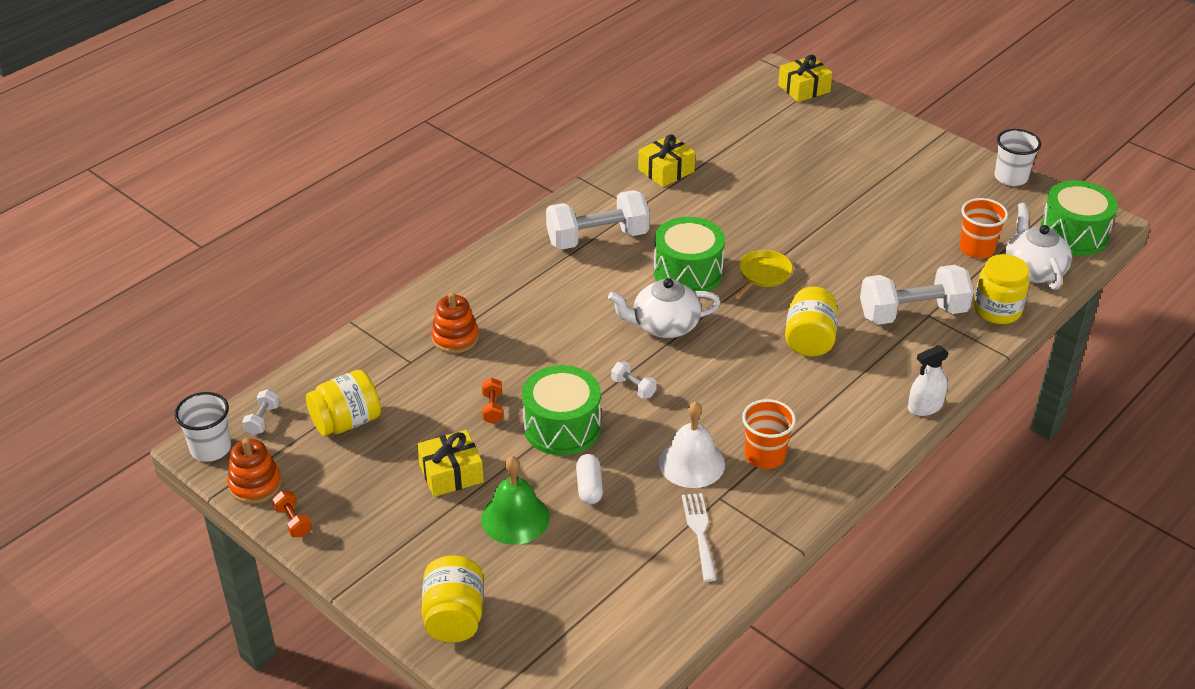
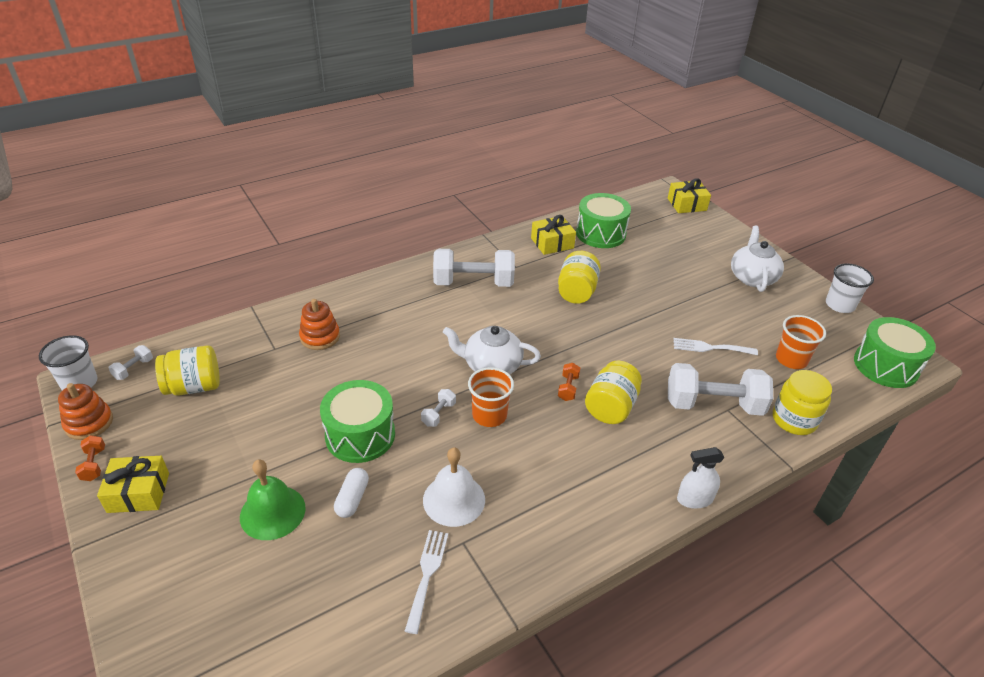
camera: 15 degrees right, 0 degrees up
yellow gift [417,430,484,497] -> yellow gift moved to [97,456,169,513]
yellow jar [421,555,483,643] -> yellow jar moved to [558,251,601,304]
orange dumbbell [482,378,503,424] -> orange dumbbell moved to [558,363,580,401]
white dumbbell [611,361,657,399] -> white dumbbell turned 60 degrees clockwise [421,389,456,427]
green drum [654,217,725,292] -> green drum moved to [576,193,631,248]
yellow pan [734,250,793,299] -> none
orange cup [742,399,796,469] -> orange cup moved to [468,367,514,427]
white teapot [1005,203,1072,290] -> white teapot moved to [731,226,784,292]
none -> white fork [673,338,758,355]

